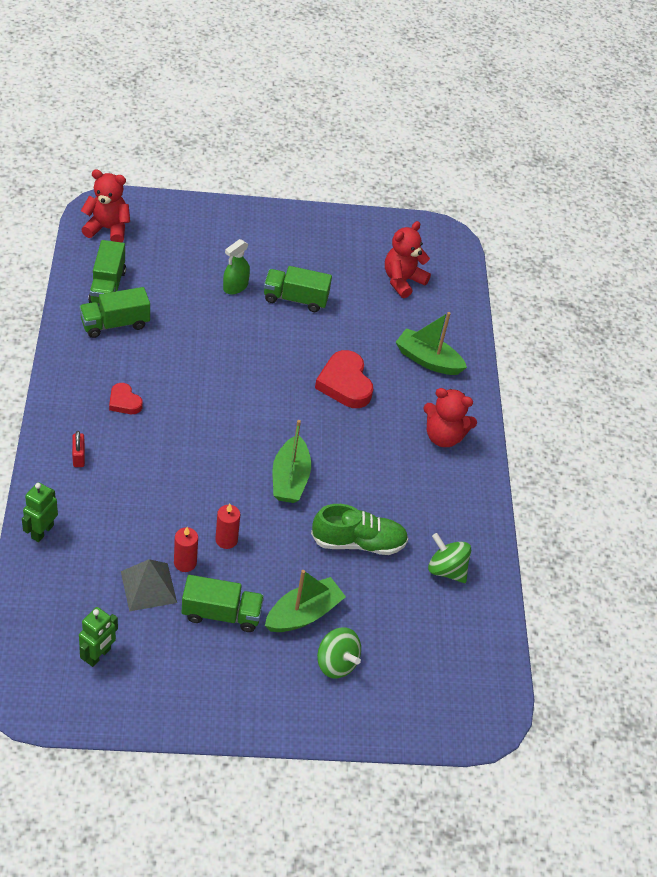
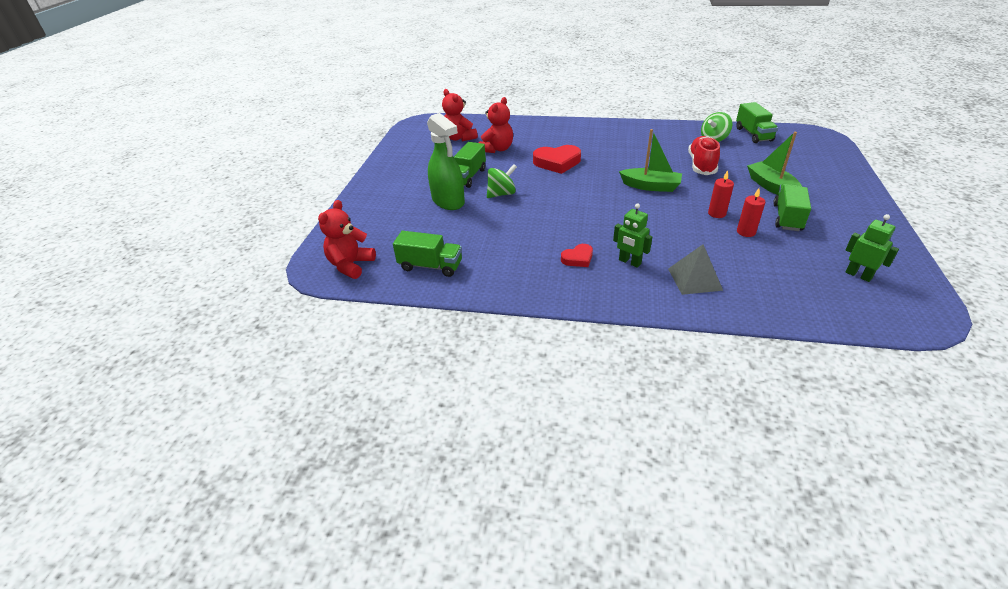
camera: 70 degrees left, 10 degrees down
green robot [22,482,58,542] -> green robot moved to [613,203,652,268]
red padlock [72,431,85,467] -> none
green truck [79,287,150,338] -> green truck moved to [736,102,778,143]
grey pyramid [121,559,177,612] -> grey pyramid moved to [668,244,723,295]
green spray bottle [223,239,250,294] -> green spray bottle [427,113,465,210], size x1.73
green shoe [311,504,408,555] -> red shoe [688,136,720,175]
green spinning top [317,627,361,679] -> green spinning top moved to [487,164,517,198]
green boat [396,312,467,375] -> none
red teddy bear [423,388,477,447] -> red teddy bear moved to [479,97,513,153]

